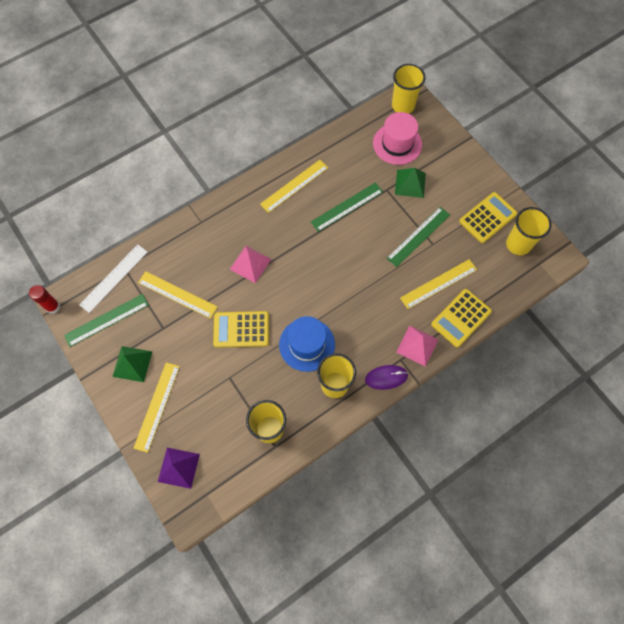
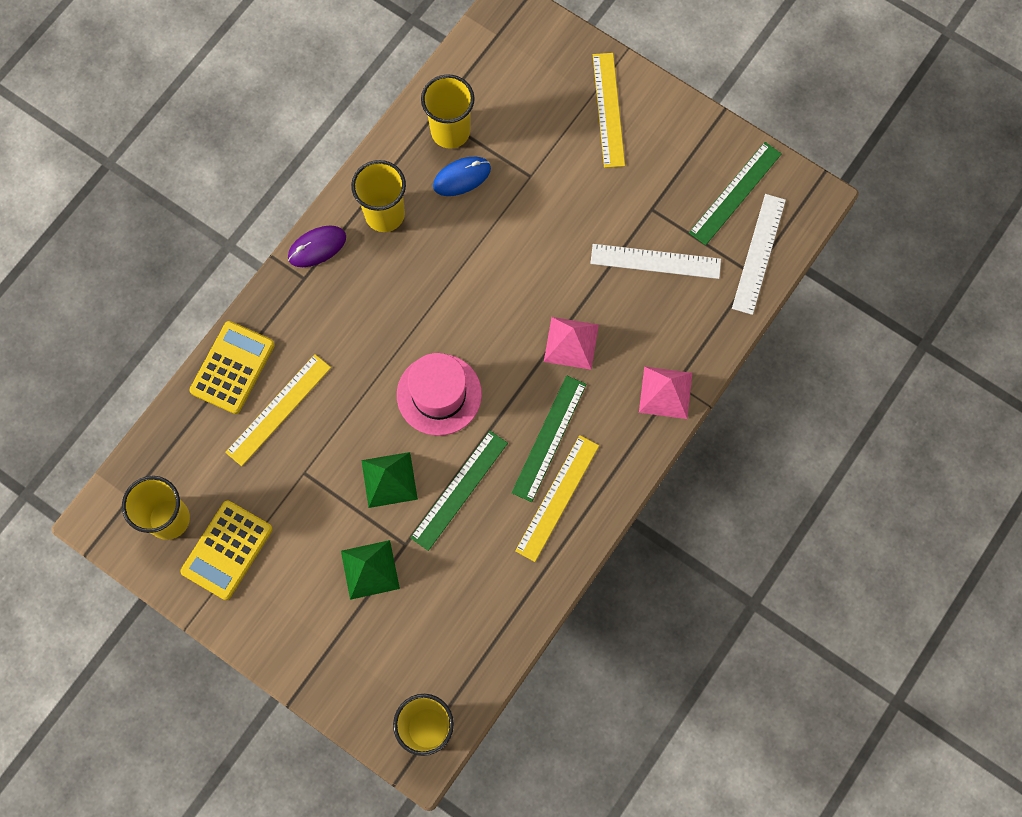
camera: 160 degrees right, 5 degrees up
red glue stick [29,285,60,314] -> none
green pyramid [112,346,153,382] -> green pyramid moved to [361,452,418,508]
yellow ruler [138,271,217,319] -> white ruler [590,244,721,279]
purple pyramid [158,448,200,489] -> none
yellow calculator [213,311,269,348] -> none
blue hat [279,316,335,372] -> none
pink hat [373,112,422,165] -> pink hat moved to [397,353,482,436]
green ruler [386,207,450,267] -> green ruler moved to [512,375,586,502]
pink pyramid [397,326,439,367] -> pink pyramid moved to [639,366,692,419]
none -> blue mouse [433,157,491,196]

